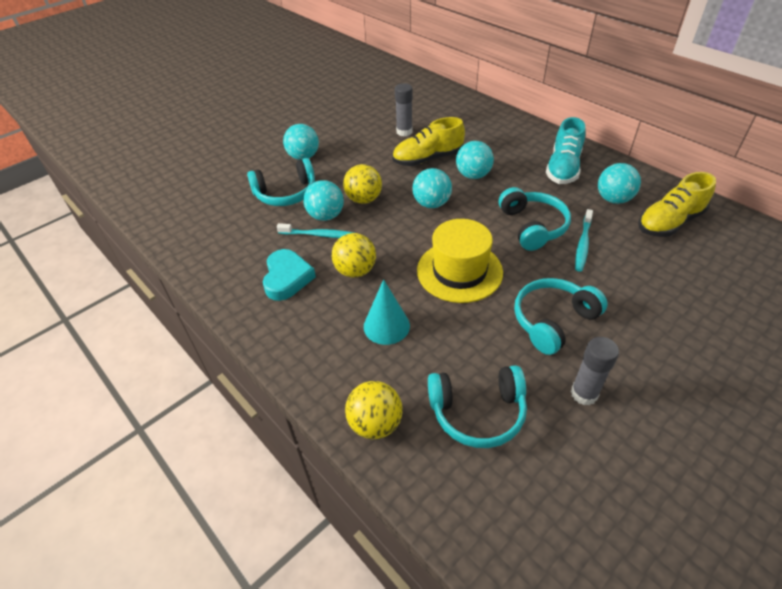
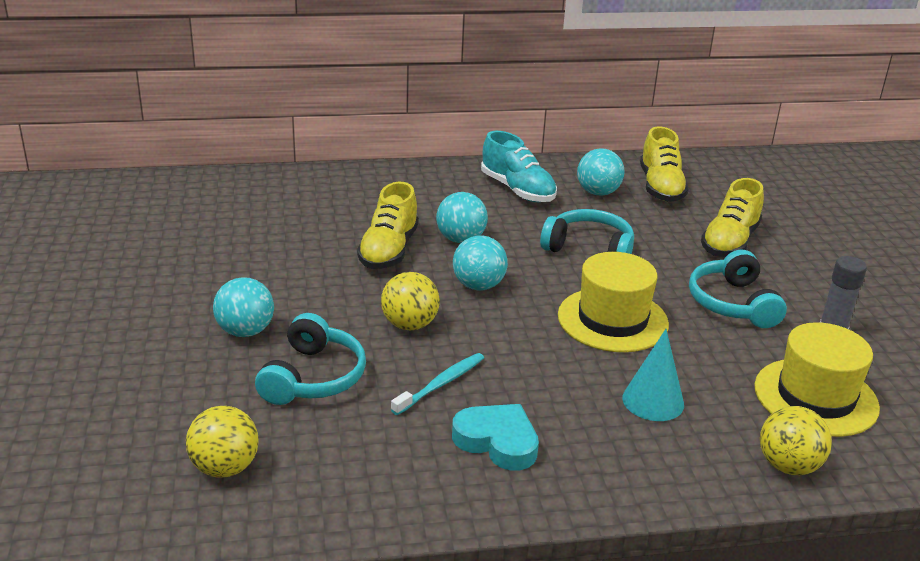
camera: 60 degrees left, 15 degrees down
turquoise ball [303,180,344,221] -> none
yellow ball [332,233,376,278] -> yellow ball moved to [186,406,259,478]
grey glue stick [395,83,413,136] -> none
turquoise headphones [428,365,527,448] -> yellow hat [754,322,880,437]
turquoise toothbrush [575,209,593,272] -> none
none -> yellow shoe [701,178,764,257]

